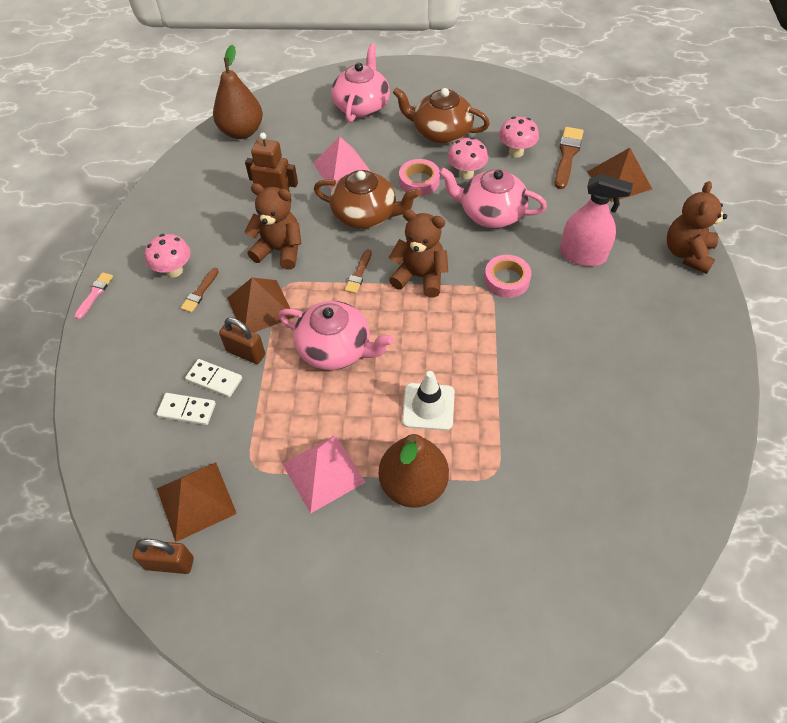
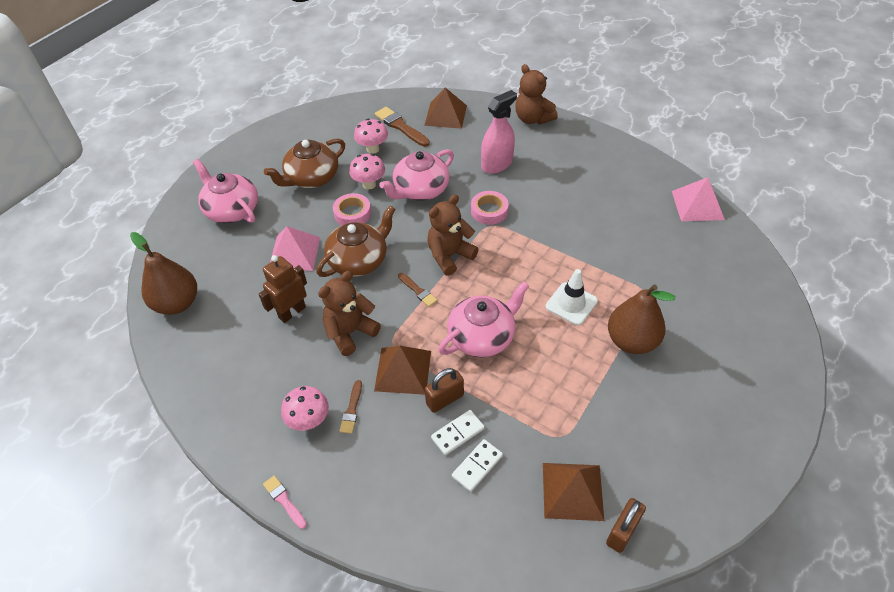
camera: 60 degrees left, 5 degrees down
brown brush [181,268,219,313] -> brown brush turned 45 degrees clockwise [339,380,362,434]
pink pyramid [282,435,365,514] -> pink pyramid moved to [672,177,725,221]

